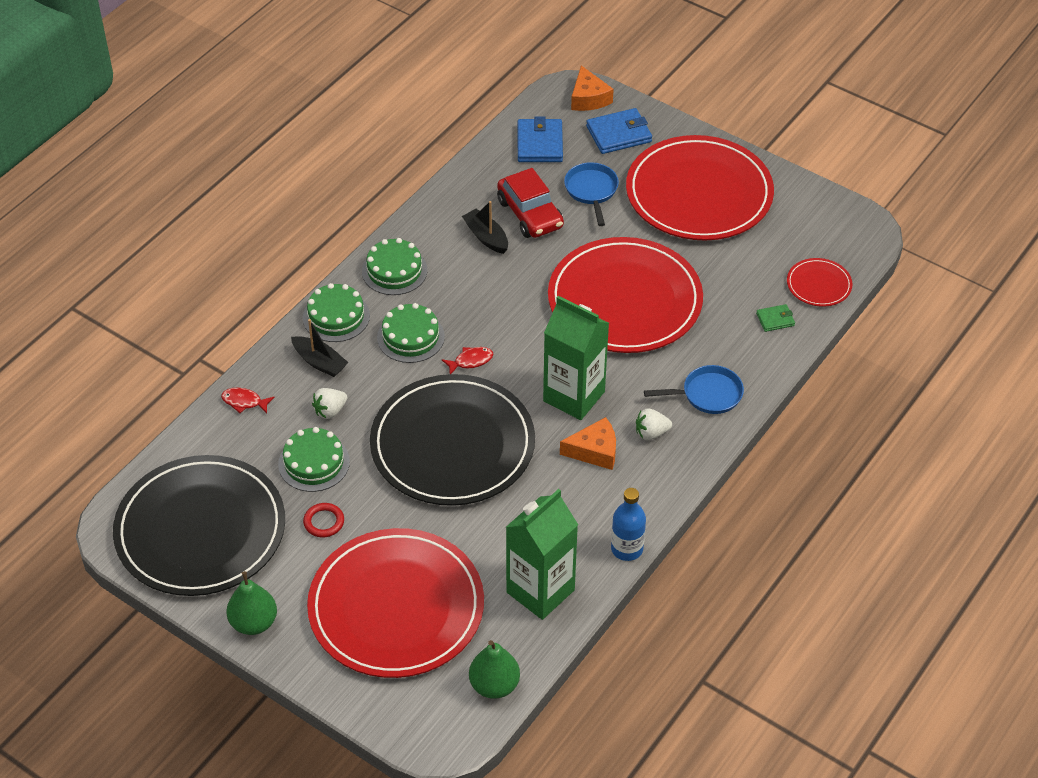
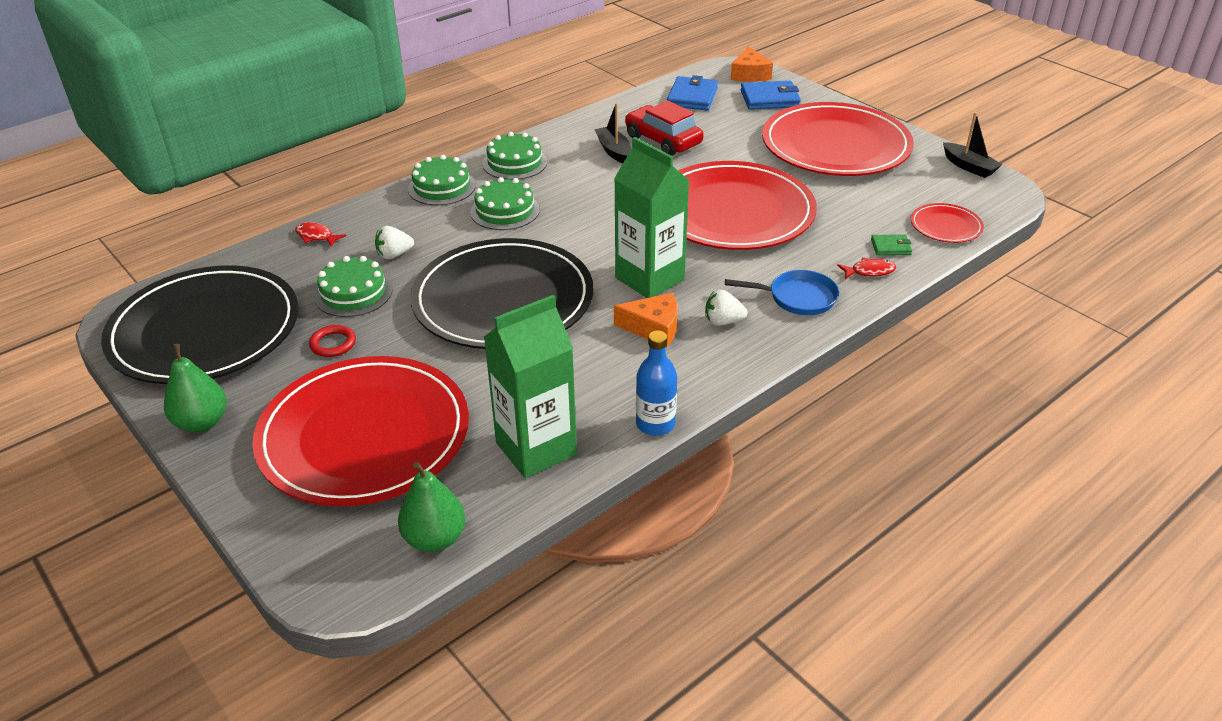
camera: 15 degrees right, 10 degrees down
black boat [291,319,348,377] -> black boat moved to [943,112,1003,178]
red fish [442,347,493,374] -> red fish moved to [837,257,896,279]
red car [497,168,564,238] -> red car turned 150 degrees clockwise [625,100,704,156]
blue pan [564,162,619,226] -> none

